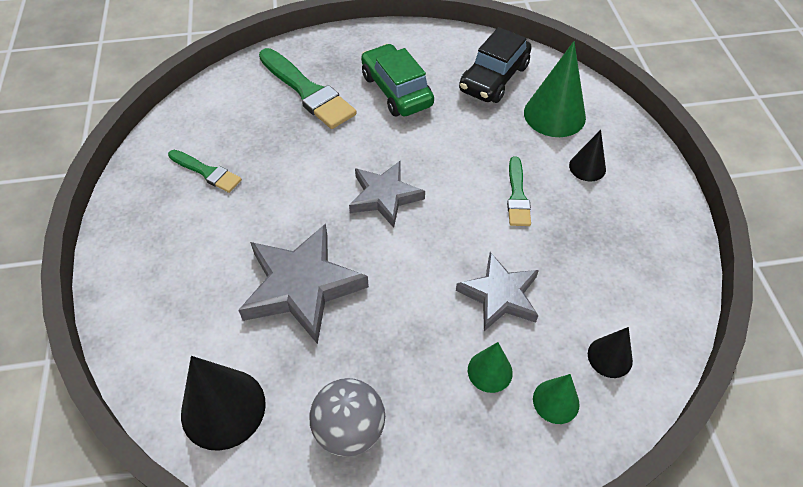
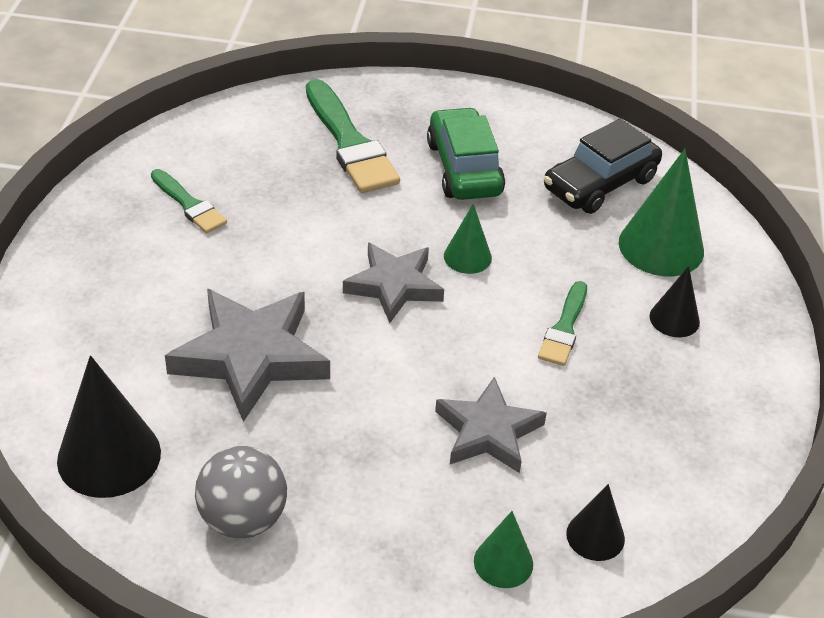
camera: 15 degrees right, 10 degrees down
green cone [468,342,513,393] -> green cone moved to [444,204,492,274]

